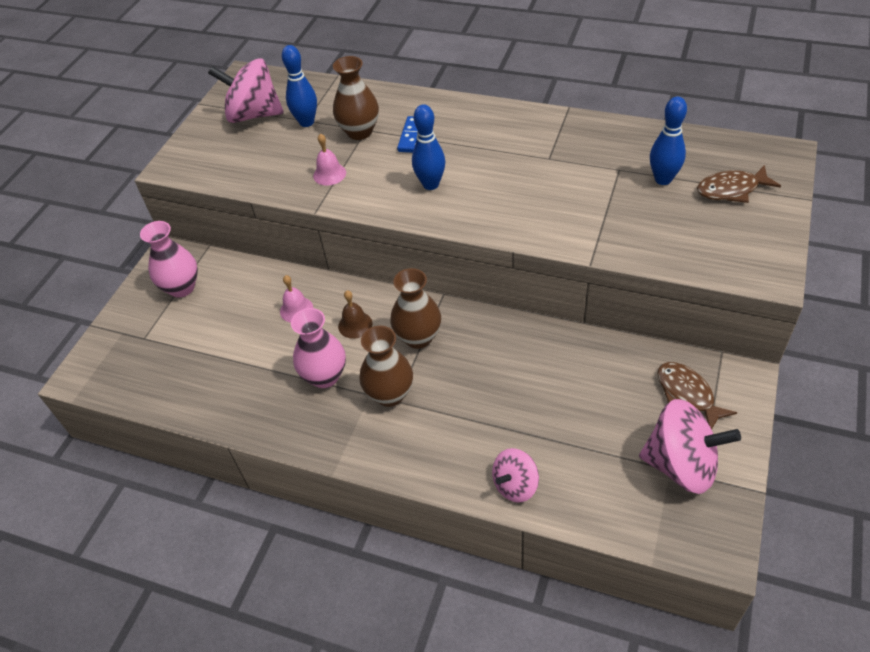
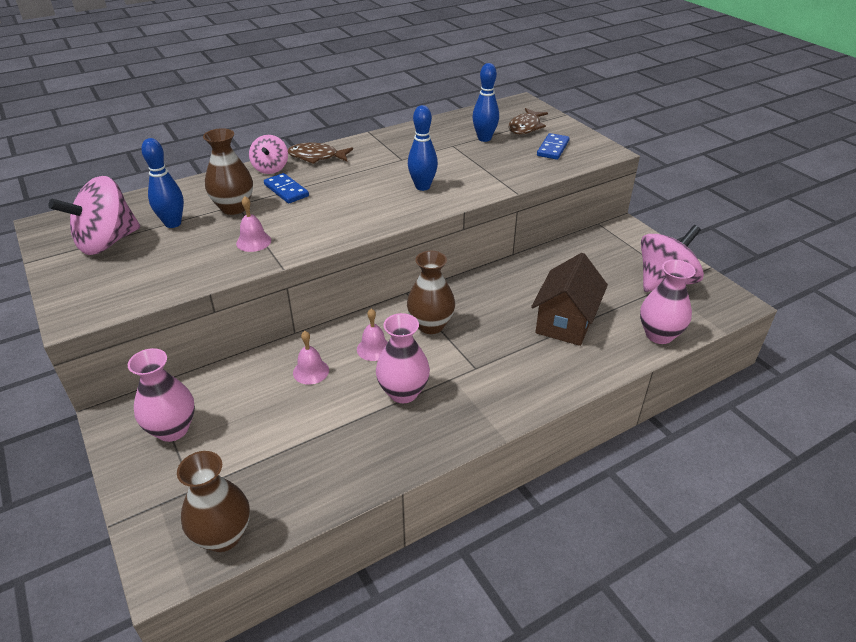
camera: 55 degrees left, 10 degrees down
brown bell [338,290,372,339] -> pink bell [357,309,388,361]
brown vase [359,326,413,407] -> brown vase moved to [177,451,250,552]
blue bowling pin [412,104,445,190] -> blue bowling pin moved to [408,105,438,191]
pink spinning top [492,448,539,503] -> pink spinning top moved to [249,135,288,174]
brown fish [657,362,737,429] -> brown fish moved to [288,143,353,164]
none -> brown house [531,253,608,346]
none -> blue domino [537,133,569,160]
none -> pink vase [640,260,696,344]

